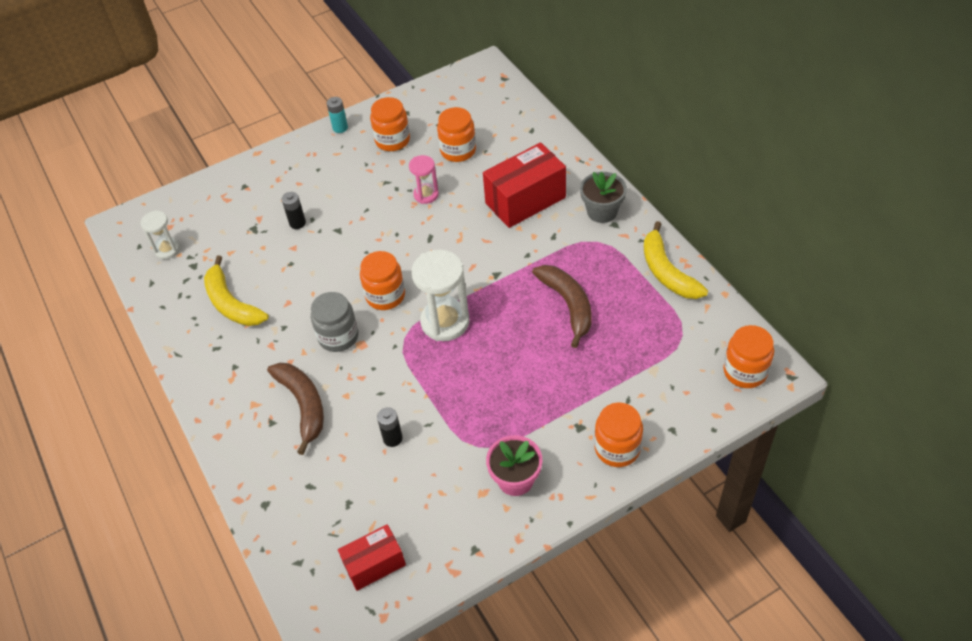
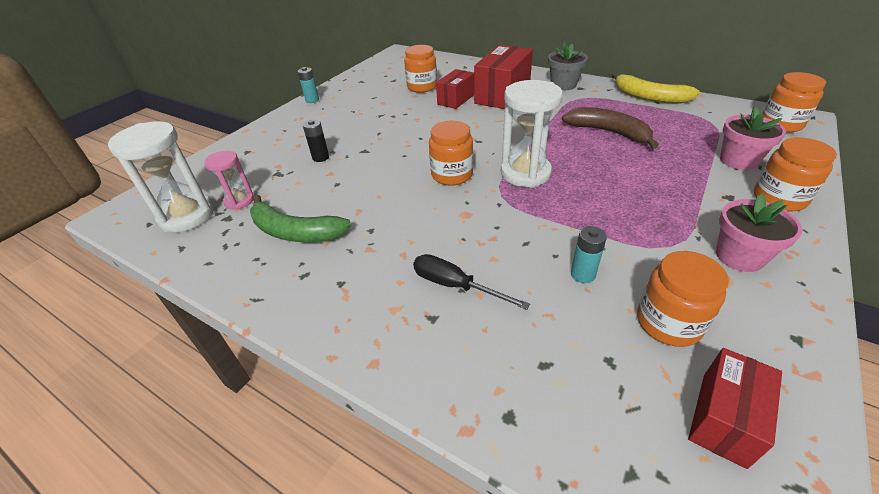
camera: 30 degrees left, 10 degrees down
white hourglass [141,210,180,259] -> white hourglass [108,121,214,232], size x1.76
yellow banana [204,256,269,326] -> green banana [250,194,351,242]
brown banana [267,363,324,455] -> black screwdriver [413,254,530,310]
grey jar [311,292,359,352] -> none
orange jar [370,97,410,151] -> orange jar moved to [637,251,729,347]
black battery [377,407,403,447] -> turquoise battery [571,226,607,283]
pink hourglass [409,155,439,204] -> pink hourglass moved to [204,151,254,210]
none -> red box [436,69,474,109]
none -> pink flower pot [720,107,786,170]

